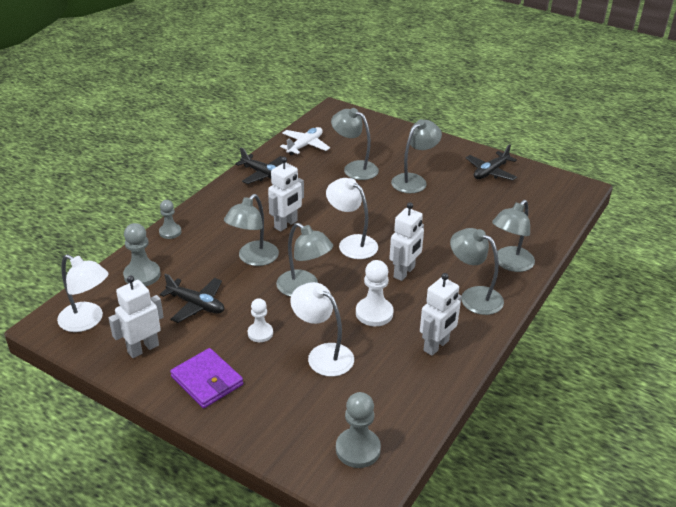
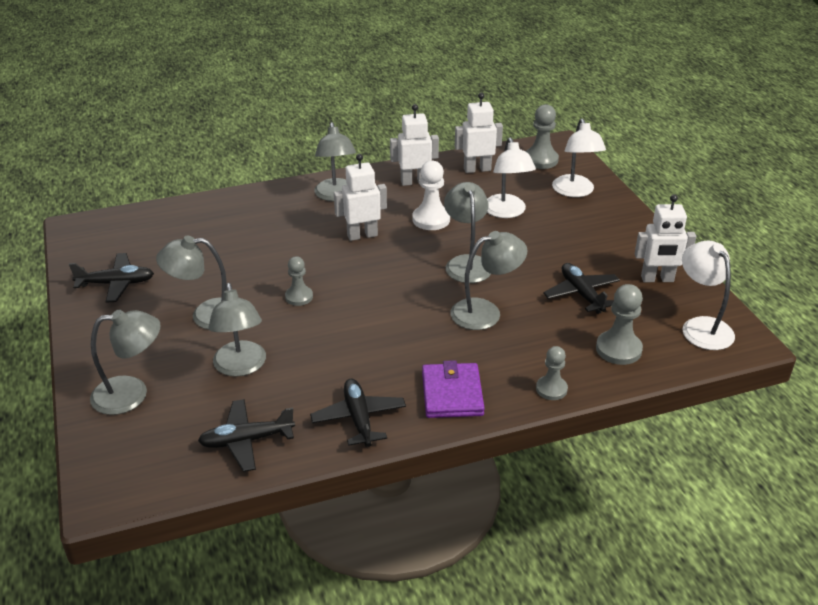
camera: 140 degrees left, 0 degrees up
purple wallet [170,348,243,408] -> purple wallet moved to [422,360,485,418]
white pawn [248,298,273,342] -> none
white robot [268,157,304,231] -> white robot moved to [455,92,503,173]
white plane [280,127,330,155] -> black plane [198,399,295,472]
white lamp [326,178,378,259] -> white lamp moved to [552,118,606,197]
grey lamp [492,200,535,272] -> grey lamp moved to [90,309,161,415]
none -> grey pawn [285,256,313,306]

